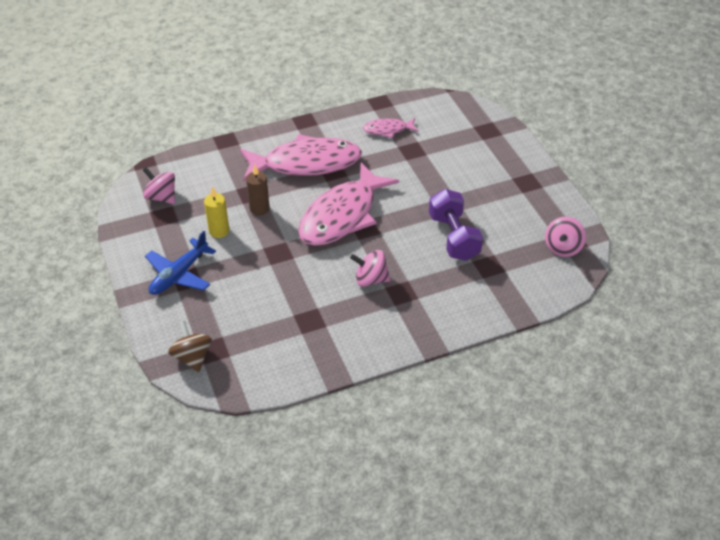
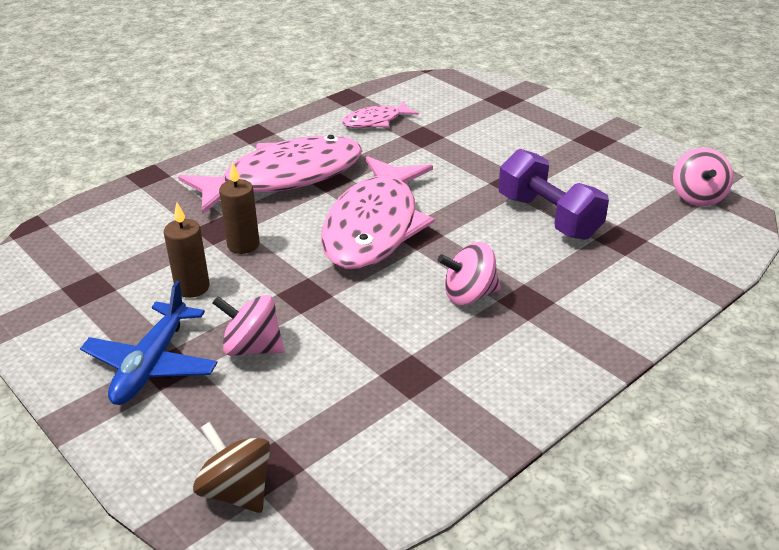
camera: 20 degrees left, 10 degrees down
pink spinning top [143,167,175,204] -> pink spinning top moved to [212,295,285,356]
yellow candle [204,187,229,238] -> brown candle [164,203,210,298]

